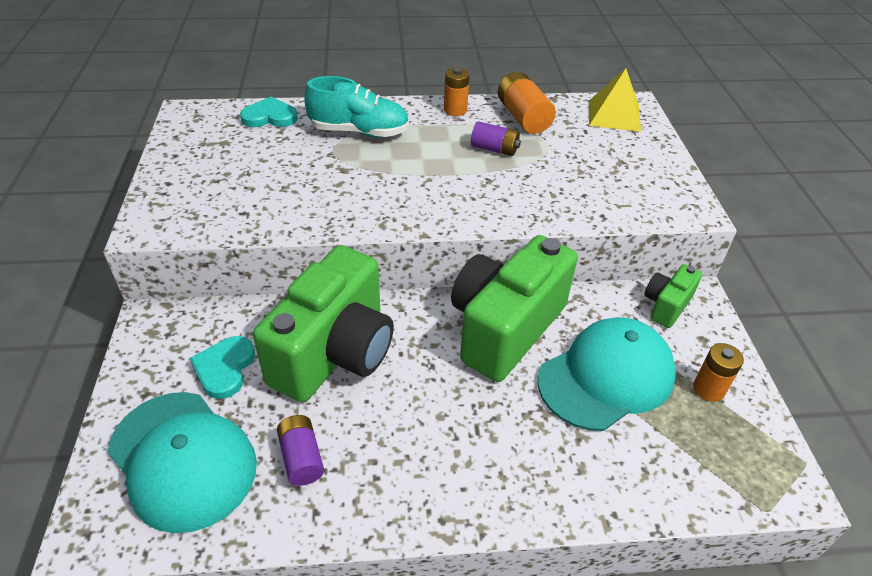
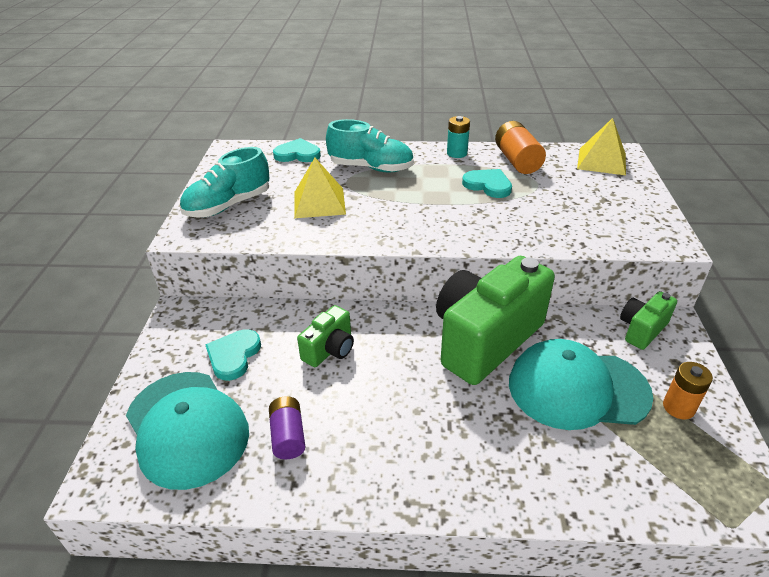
camera: 10 degrees right, 5 degrees down
green camera [253,245,394,402] -> green camera [297,305,354,367], size x0.47
orange battery [444,68,470,116] -> turquoise battery [447,116,470,158]
purple battery [471,121,521,156] -> turquoise heart [462,169,512,198]
turquoise cap [538,317,676,431] -> turquoise cap turned 150 degrees counterclockwise [509,339,653,430]
none -> turquoise shoe [180,147,269,218]
none -> yellow pyramid [294,158,346,218]

